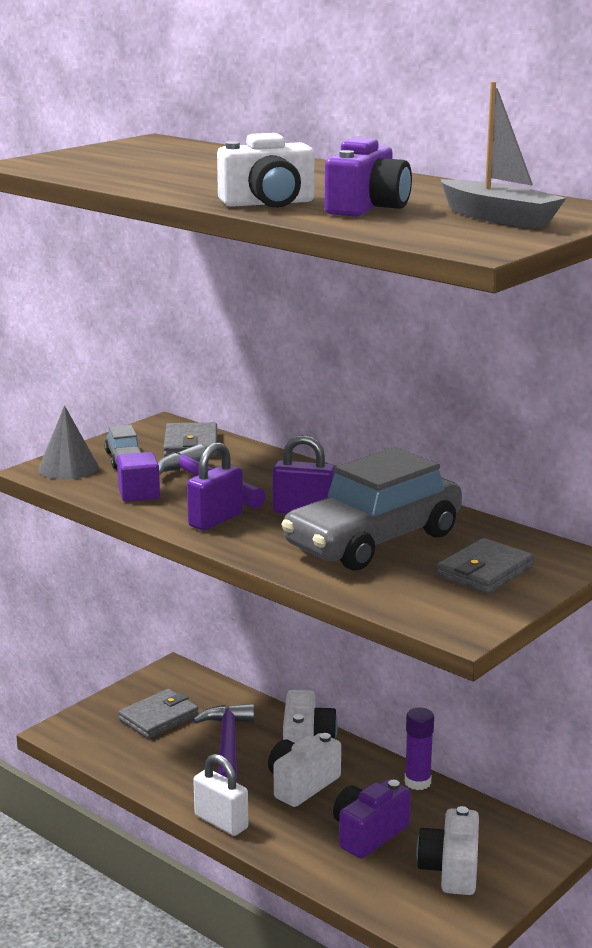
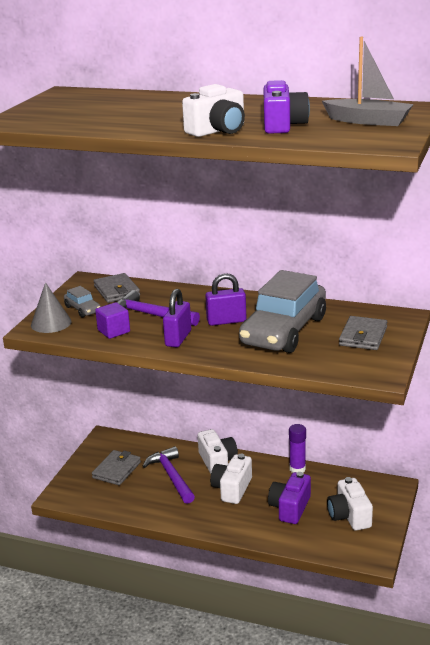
camera: 20 degrees left, 5 degrees up
white padlock [193,754,248,836] -> none

